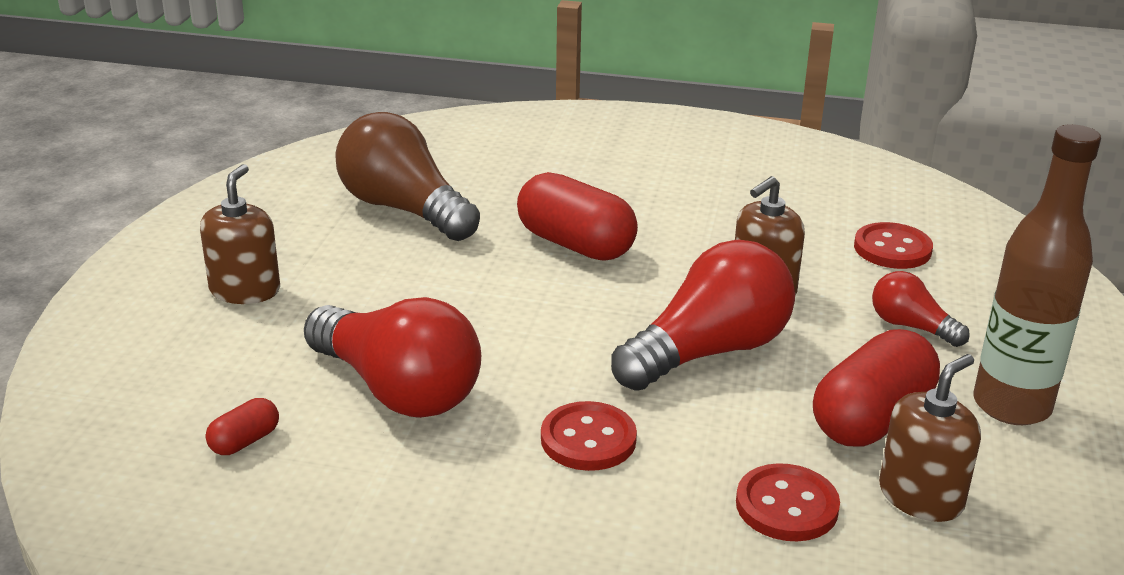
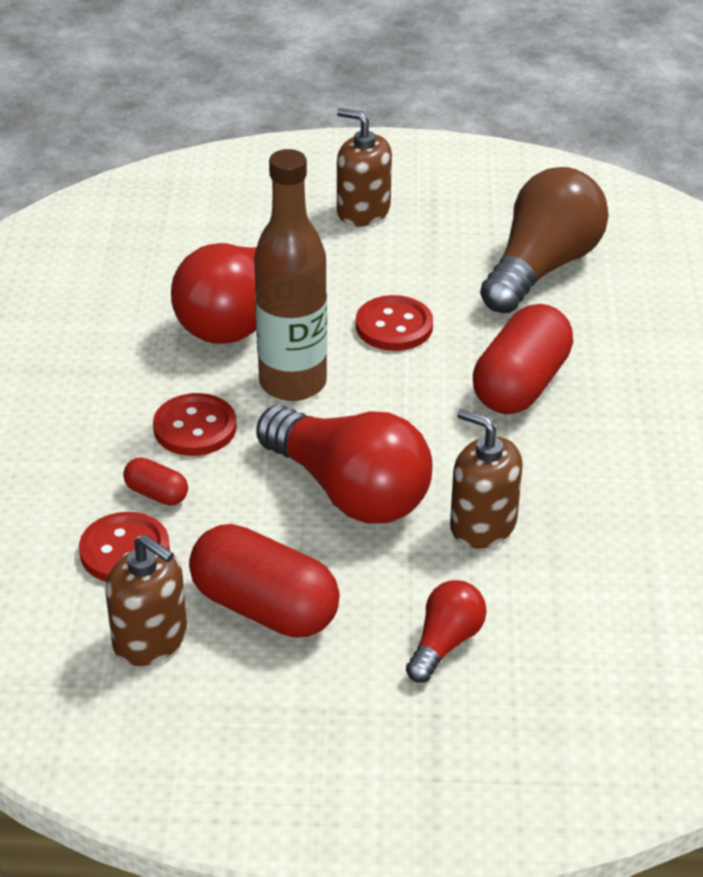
camera: 80 degrees right, 10 degrees up
brown soap dispenser [200,164,280,304] -> brown soap dispenser turned 150 degrees counterclockwise [337,108,392,226]
red capsule [205,398,279,455] -> red capsule moved to [123,457,188,505]
red button [854,222,933,269] -> red button moved to [356,295,433,351]
brown bottle [974,124,1101,425] -> brown bottle moved to [254,149,327,401]

